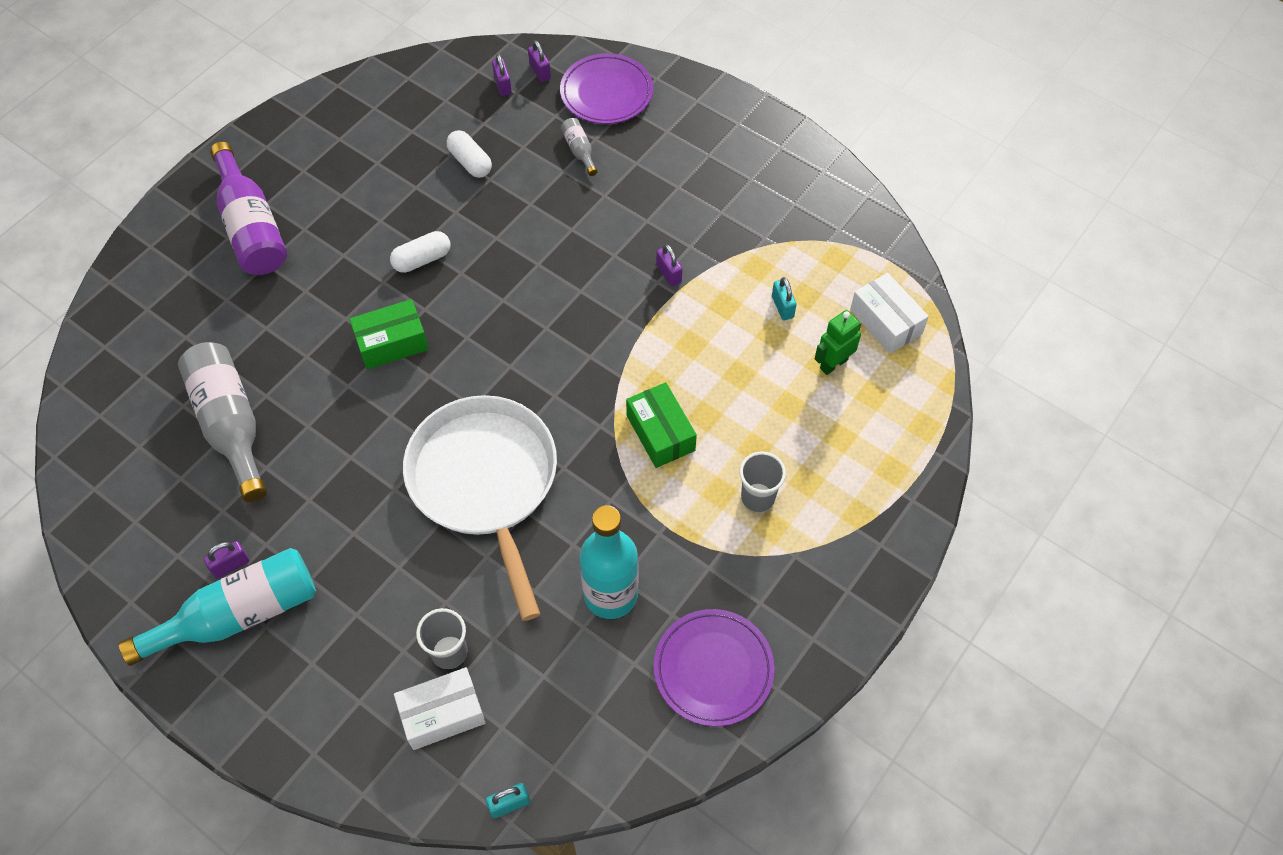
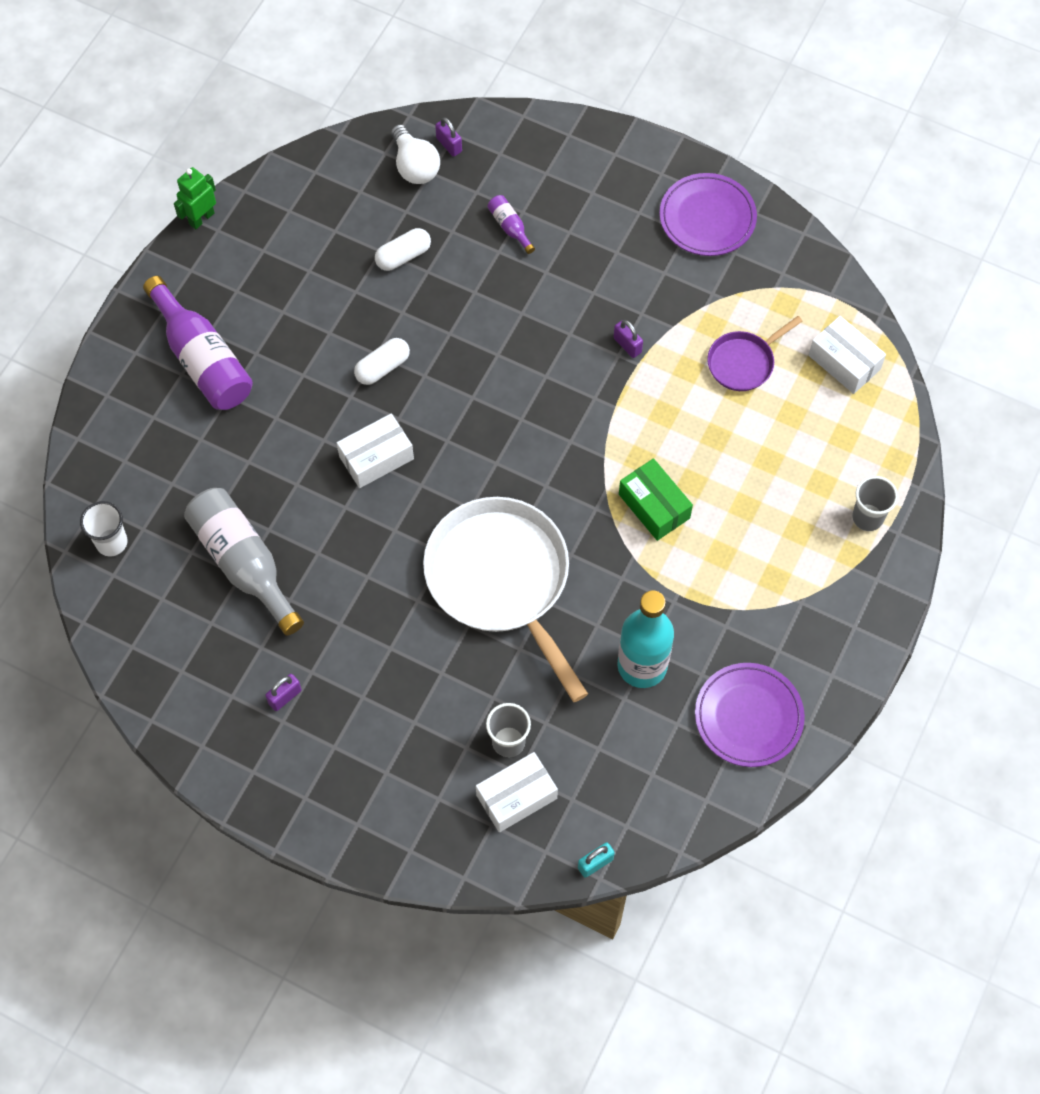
camera: 10 degrees left, 5 degrees up
turquoise bottle [119,548,316,666] -> none
green box [349,299,429,369] -> white box [337,413,414,488]
white capsule [446,130,492,178] -> white capsule turned 75 degrees counterclockwise [375,228,431,271]
purple padlock [492,54,512,96] -> white light bulb [391,124,440,184]
purple plate [560,53,653,124] -> purple plate moved to [659,173,757,256]
grey bottle [561,118,597,176] -> purple bottle [487,195,535,254]
grey cup [740,452,786,512] -> grey cup moved to [852,476,898,531]
turquoise padlock [772,277,797,320] -> purple pan [707,316,802,391]
green robot [815,310,861,375] -> green robot moved to [174,167,216,229]
none -> white cup [80,501,128,557]

